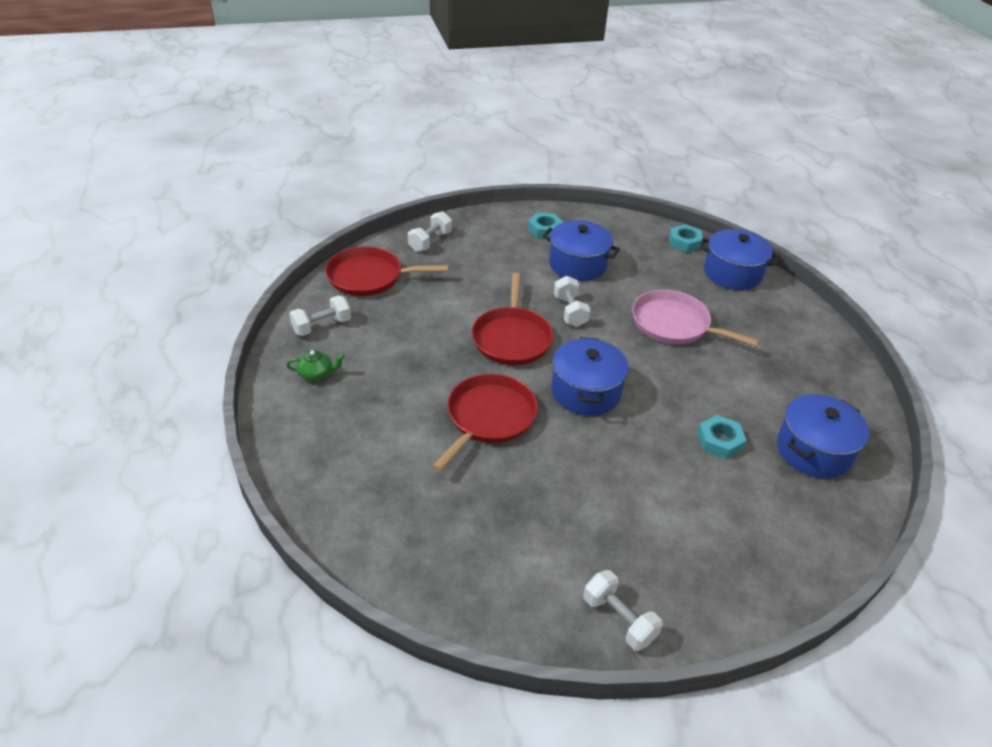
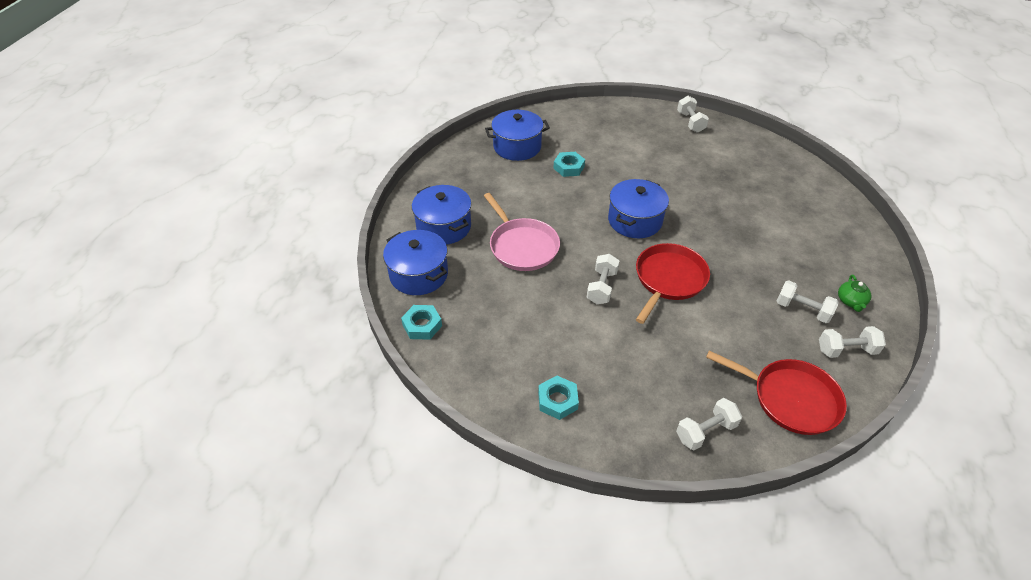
camera: 150 degrees left, 5 degrees up
green teapot [286,350,345,381] -> green teapot turned 105 degrees counterclockwise [838,275,872,312]
red pan [432,374,538,472] -> none
blue pot [543,220,620,281] -> blue pot moved to [412,185,471,245]
none -> white dumbbell [777,280,838,323]

